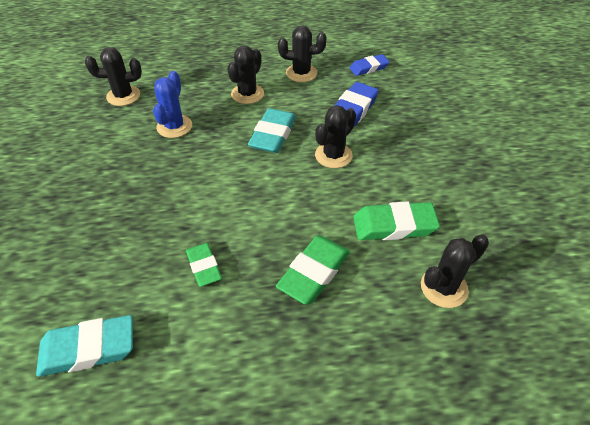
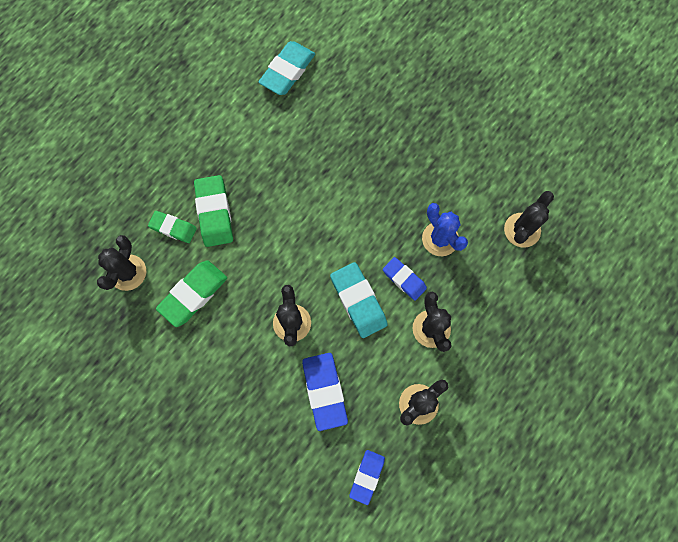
camera: 135 degrees right, 25 degrees up
green eraser [186,243,222,287] -> green eraser moved to [148,211,197,243]
none -> blue eraser [383,257,427,301]

